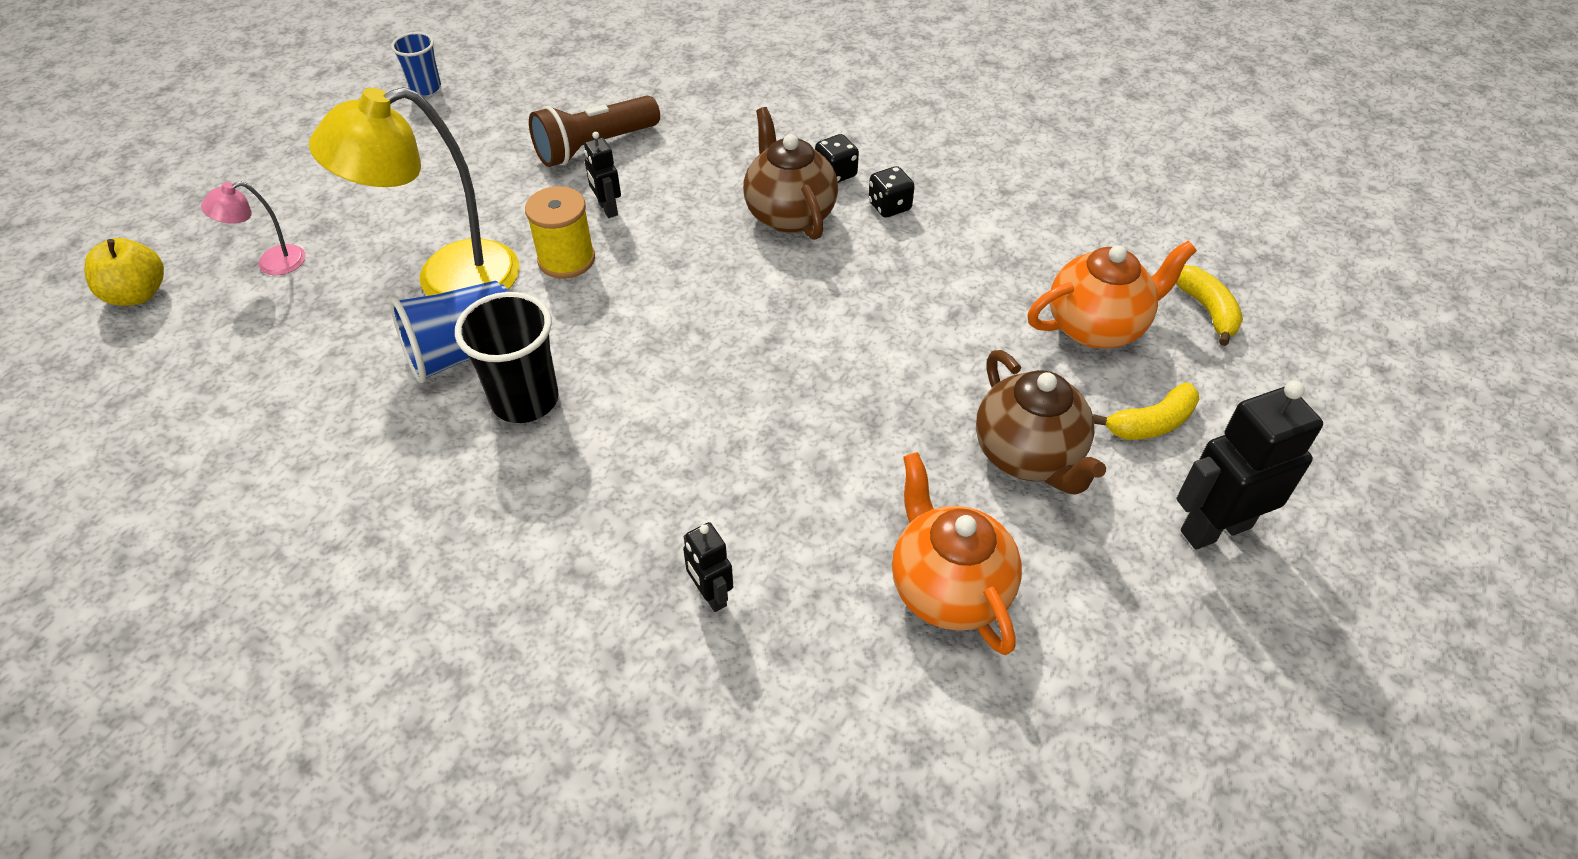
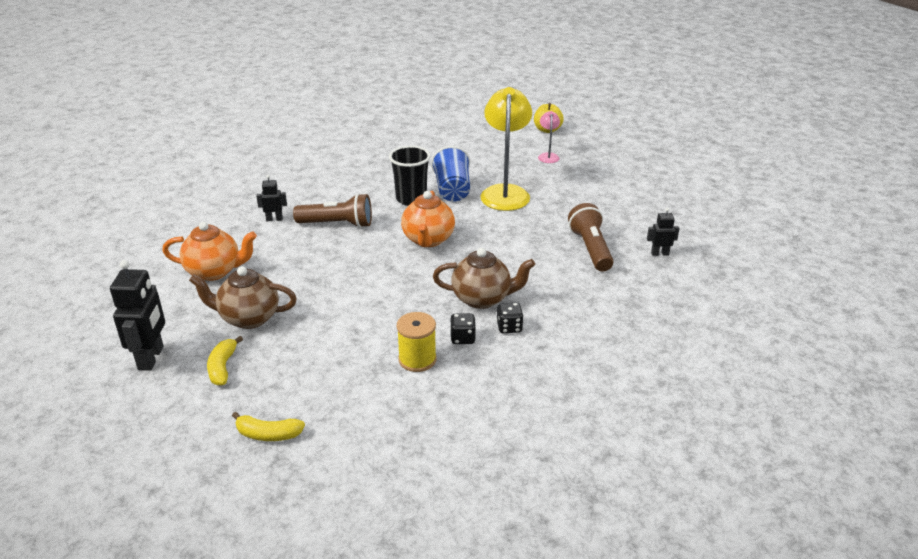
camera: 115 degrees right, 15 degrees down
blue cup [391,32,441,96] -> none
yellow spool [525,186,595,279] -> yellow spool moved to [397,312,437,372]
black robot [584,132,621,218] -> black robot moved to [647,208,679,256]
orange teapot [1027,240,1197,348] -> orange teapot moved to [401,191,455,247]
none -> brown flashlight [293,193,372,228]

